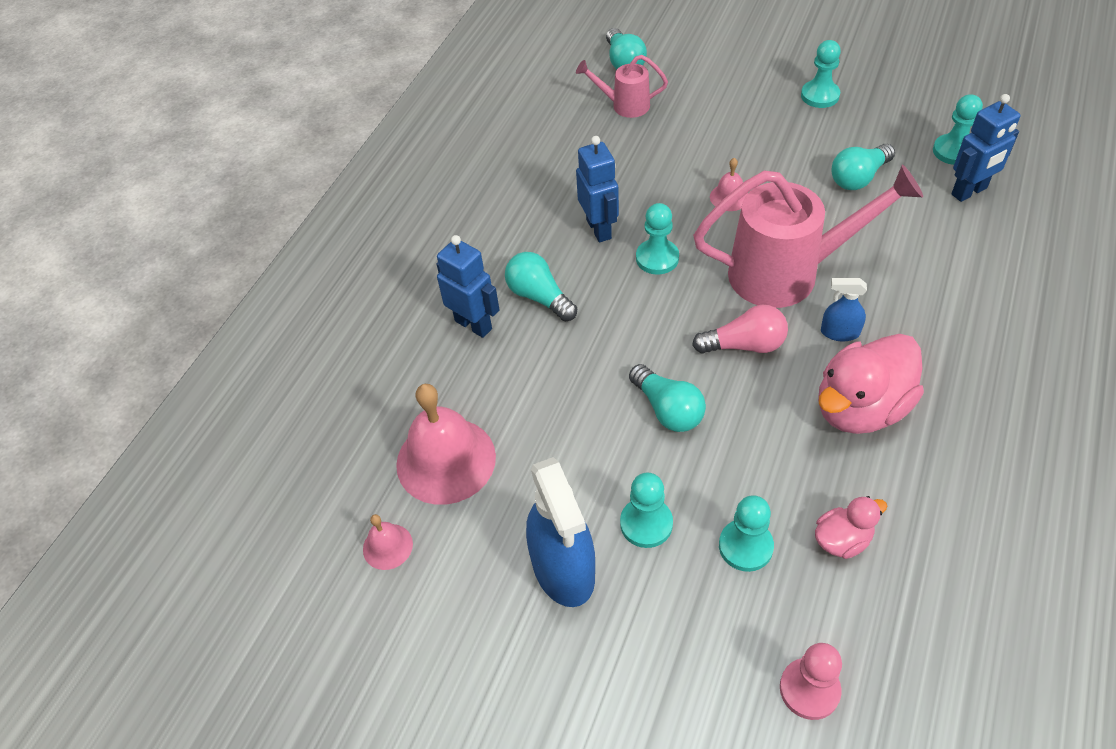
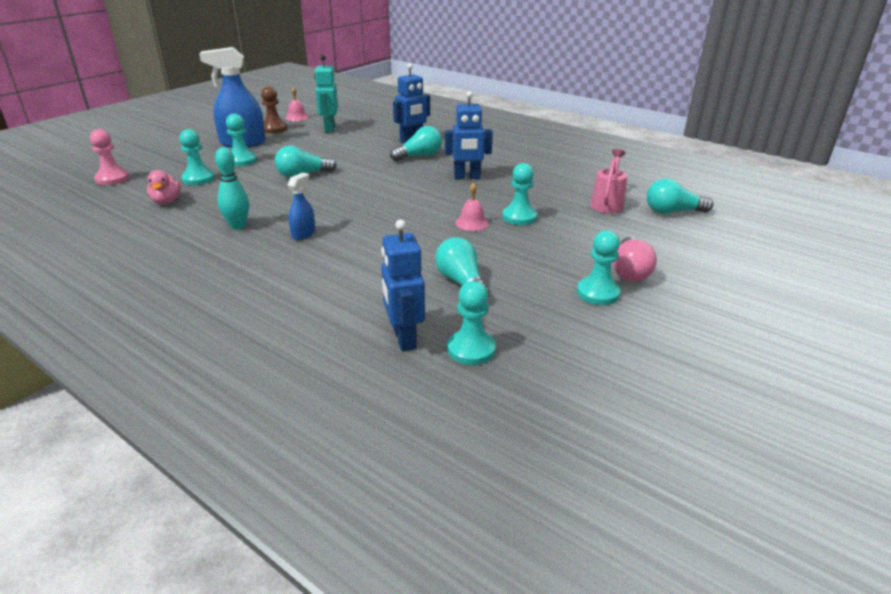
camera: 100 degrees right, 20 degrees down
pink bell [396,384,496,505] -> turquoise robot [314,55,338,133]
turquoise pawn [636,203,679,275] -> turquoise pawn moved to [502,163,537,225]
pink light bulb [692,305,788,354] -> pink light bulb moved to [613,237,657,282]
pink watering can [693,165,923,308] -> none
pink duck [818,334,924,434] -> turquoise bowling pin [215,147,249,230]
none -> brown pawn [261,86,287,133]

